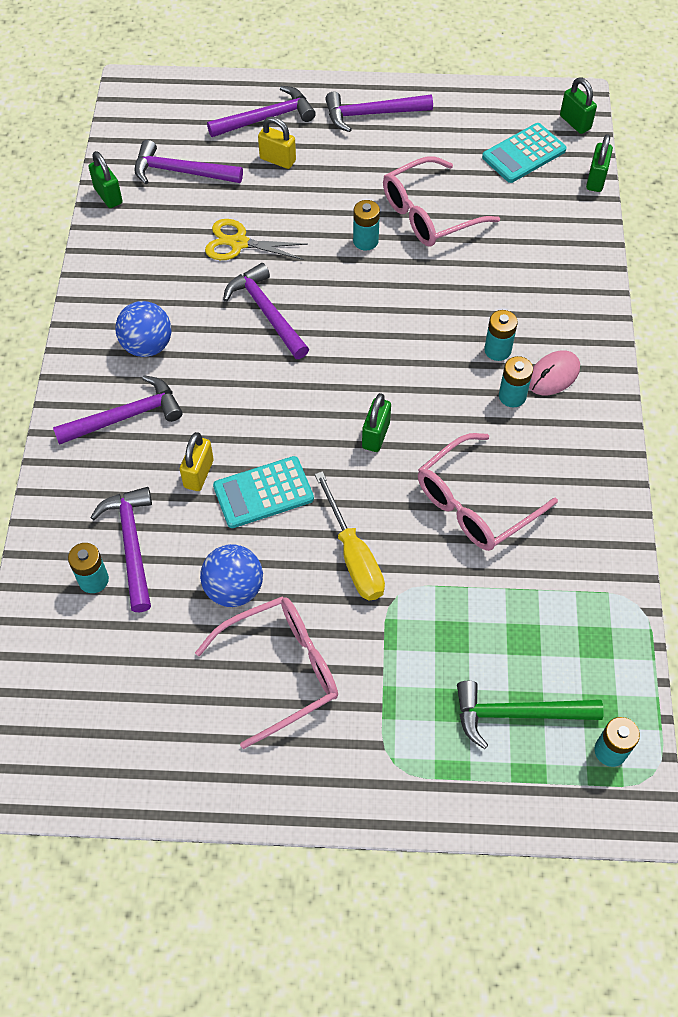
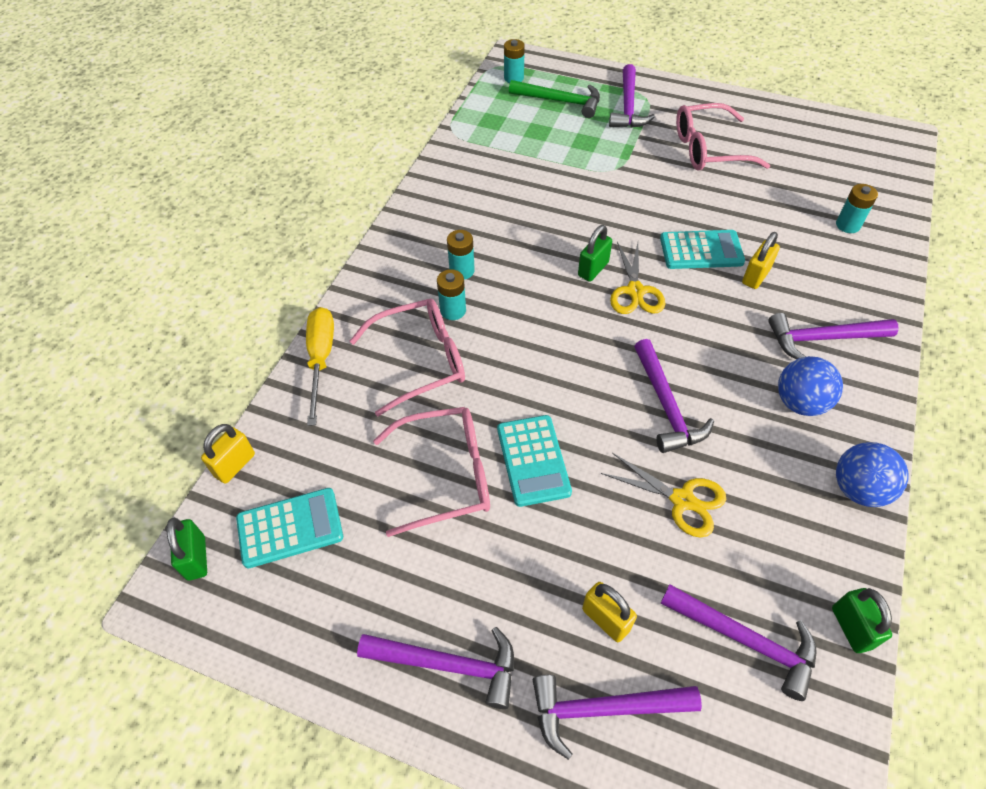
camera: 160 degrees left, 5 degrees down
purple hammer [90,487,152,613] -> purple hammer moved to [609,64,655,128]
blue ball [200,544,263,607] -> blue ball moved to [836,442,908,507]
yellow screwdriver [315,471,385,600] -> yellow screwdriver moved to [306,307,334,426]
turquoise battery [353,200,380,251] -> turquoise calculator [497,415,572,507]
pink glasses [418,433,558,551] -> pink glasses moved to [350,299,465,416]
pink mouse [529,350,580,395] -> none
green padlock [586,134,613,192] -> yellow padlock [201,424,255,484]
none -> yellow scissors [610,242,666,314]

